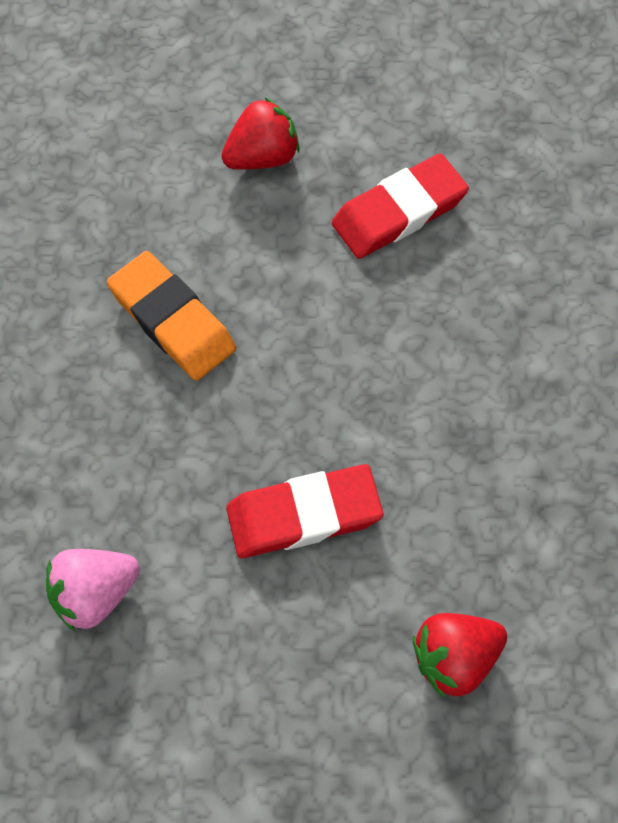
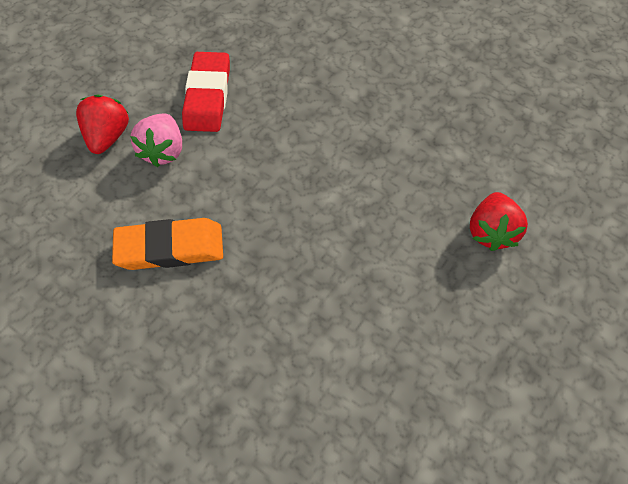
camera: 55 degrees left, 5 degrees down
pink strawberry [46,549,140,631] -> pink strawberry moved to [130,113,182,167]
red eraser [226,464,383,558] -> none

